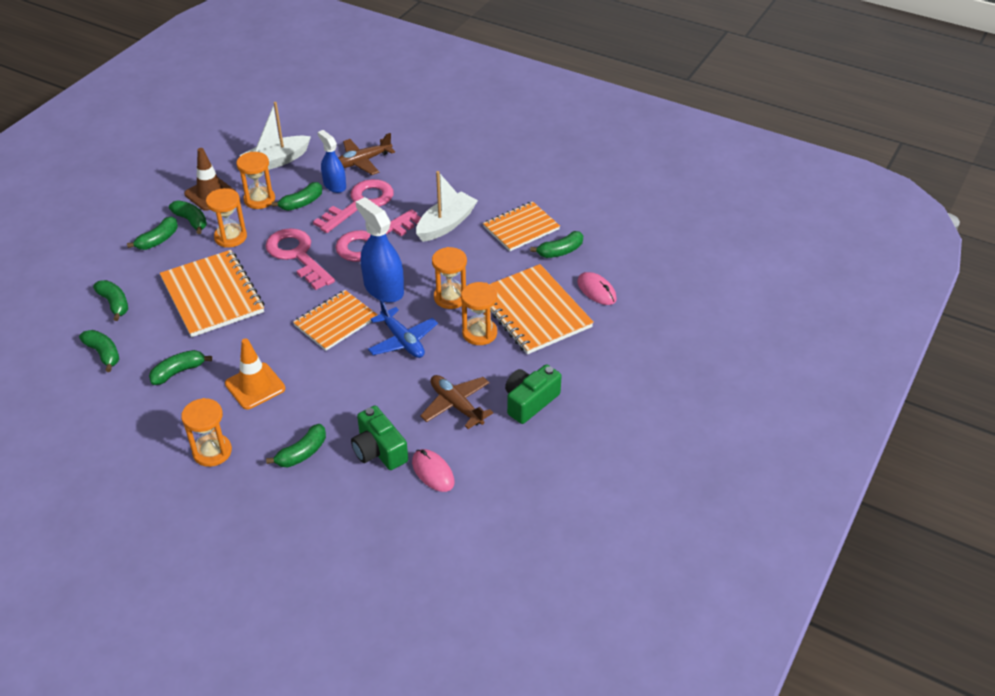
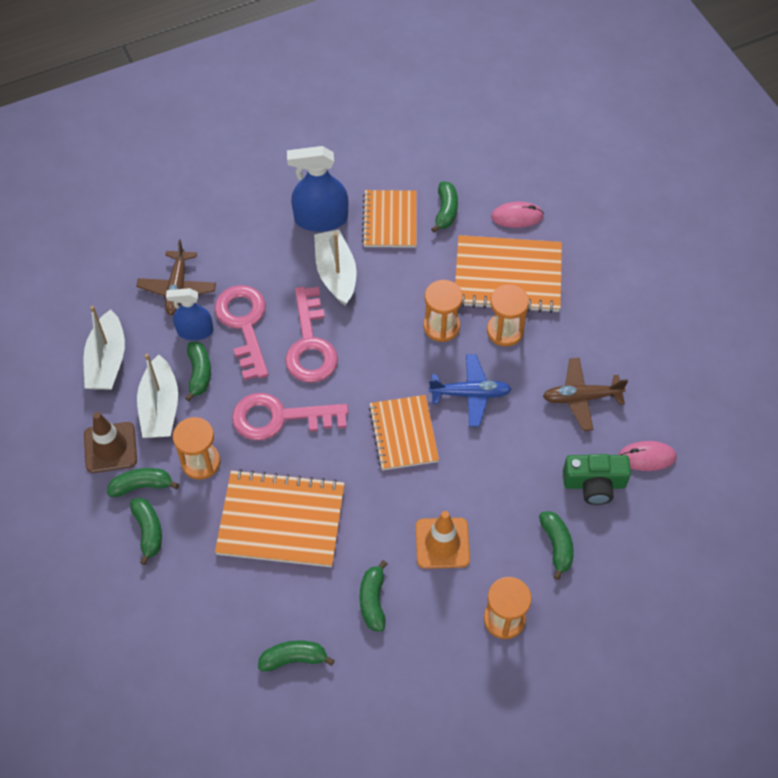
camera: 55 degrees left, 15 degrees up
green banana [93,280,128,321] -> none
orange hourglass [237,152,275,209] -> white boat [137,354,178,438]
blue spray bottle [356,197,404,303] -> blue spray bottle moved to [287,146,348,232]
green camera [505,364,561,424] -> none

